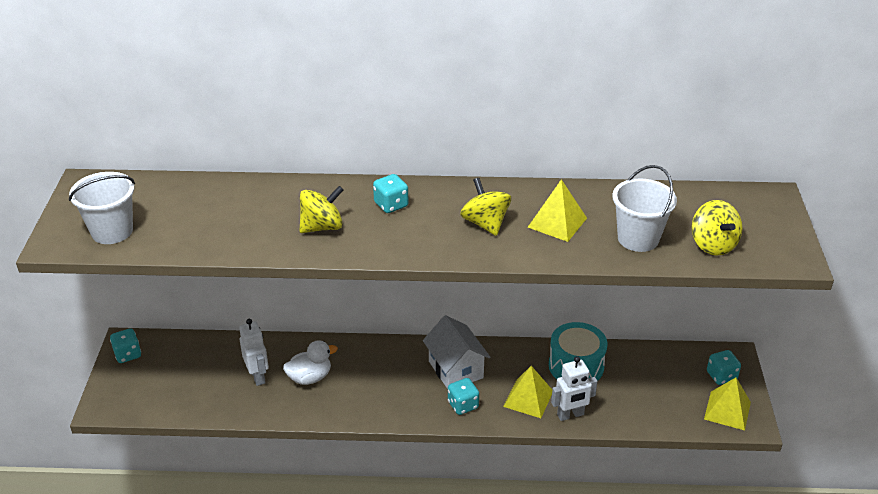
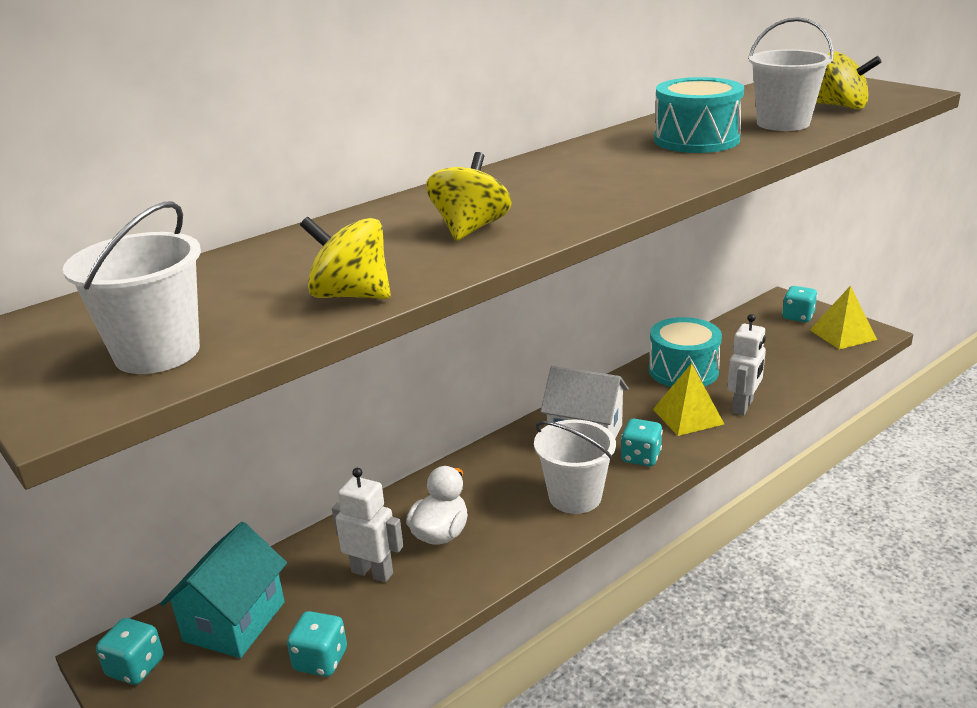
camera: 40 degrees left, 10 degrees down
turquoise dice [373,174,409,213] -> turquoise dice moved to [287,611,347,677]
yellow spinning top [460,178,511,236] -> yellow spinning top moved to [300,217,391,299]
yellow pyramid [528,179,587,242] -> turquoise drum [654,77,744,153]
none -> turquoise house [160,522,287,658]
none -> white bucket [534,420,616,514]

